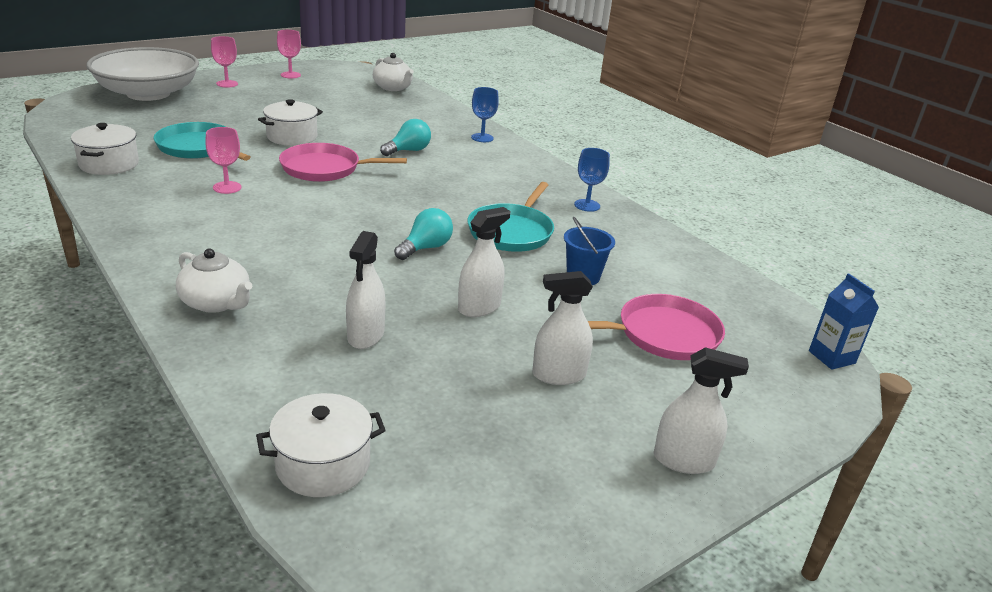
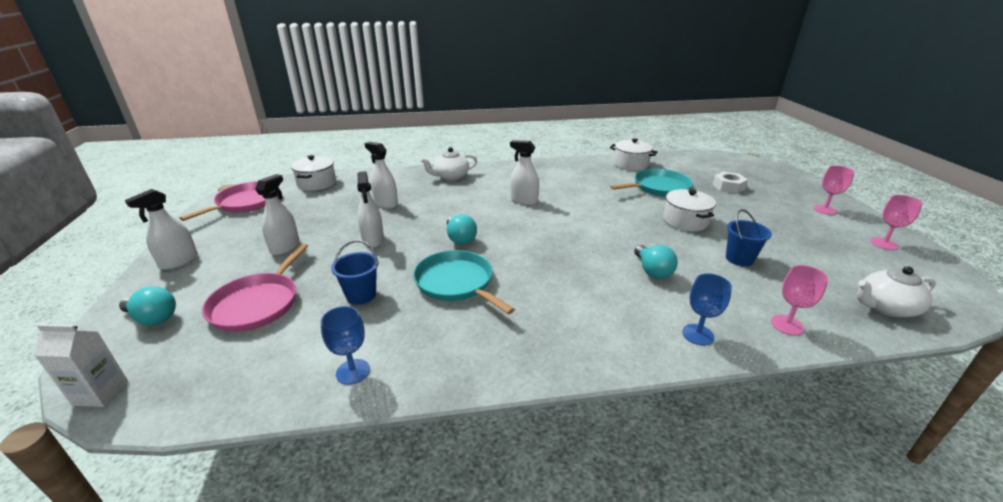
camera: 120 degrees right, 0 degrees up
white bowl [87,47,199,101] -> none
pink goblet [205,127,241,194] -> pink goblet moved to [771,265,828,335]
pink pan [279,143,407,182] -> pink pan moved to [179,181,279,221]
blue goblet [574,148,610,212] -> blue goblet moved to [321,306,370,385]
blue carton [809,273,879,370] -> white carton [34,324,128,407]
none -> turquoise light bulb [119,286,176,325]
none -> white spray bottle [510,140,539,205]
none -> white nut [713,172,748,194]
none -> blue bucket [726,209,772,266]

